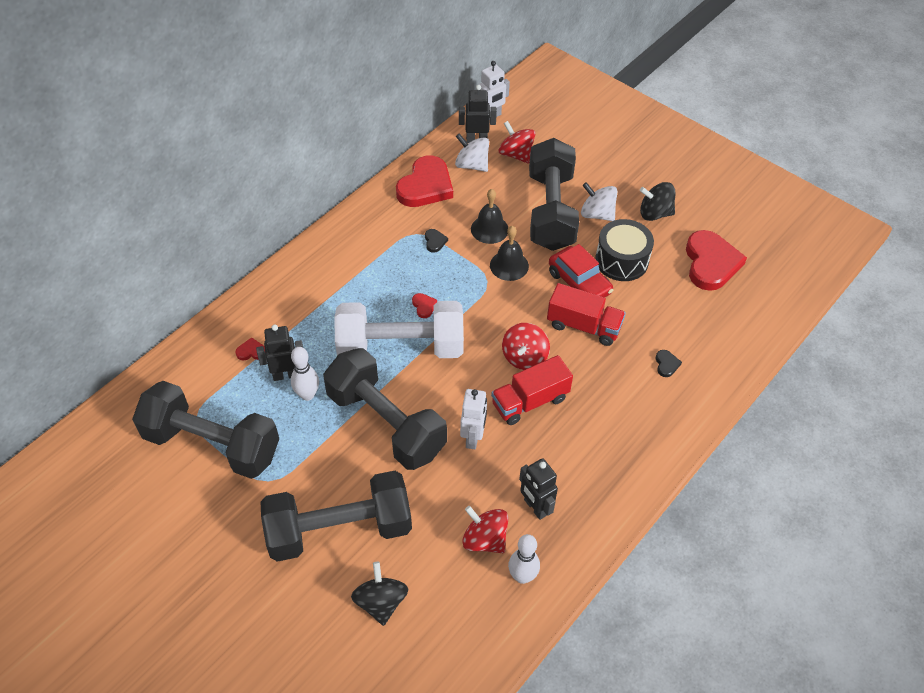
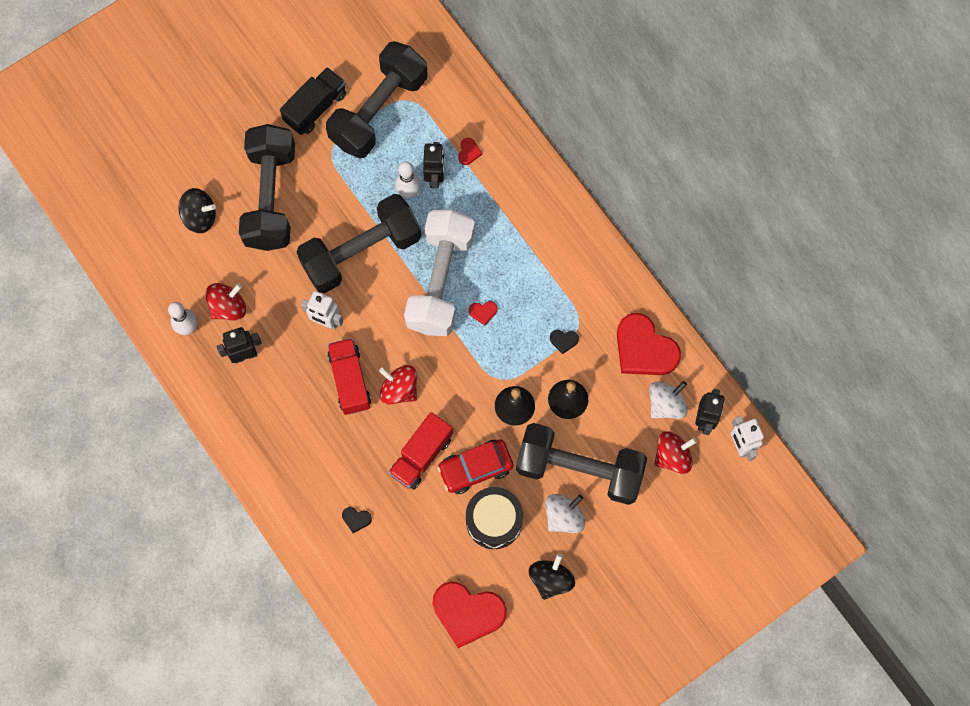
camera: 105 degrees right, 20 degrees up
none -> black truck [280,67,346,135]

